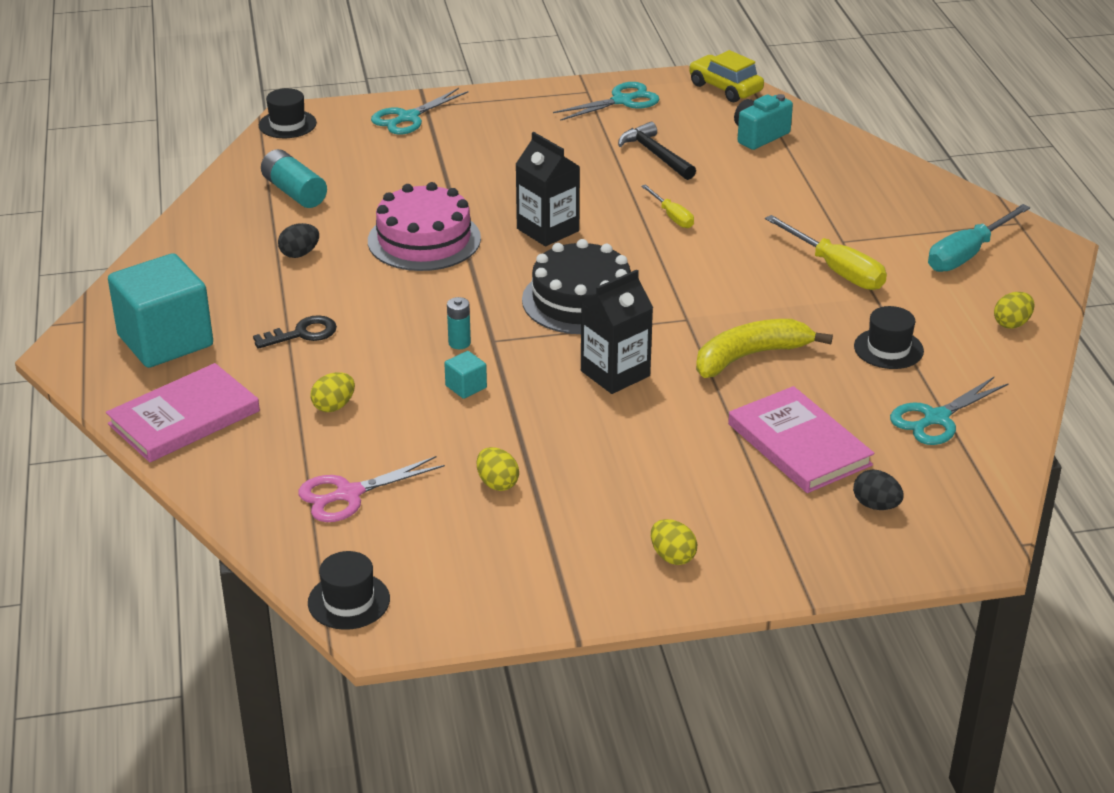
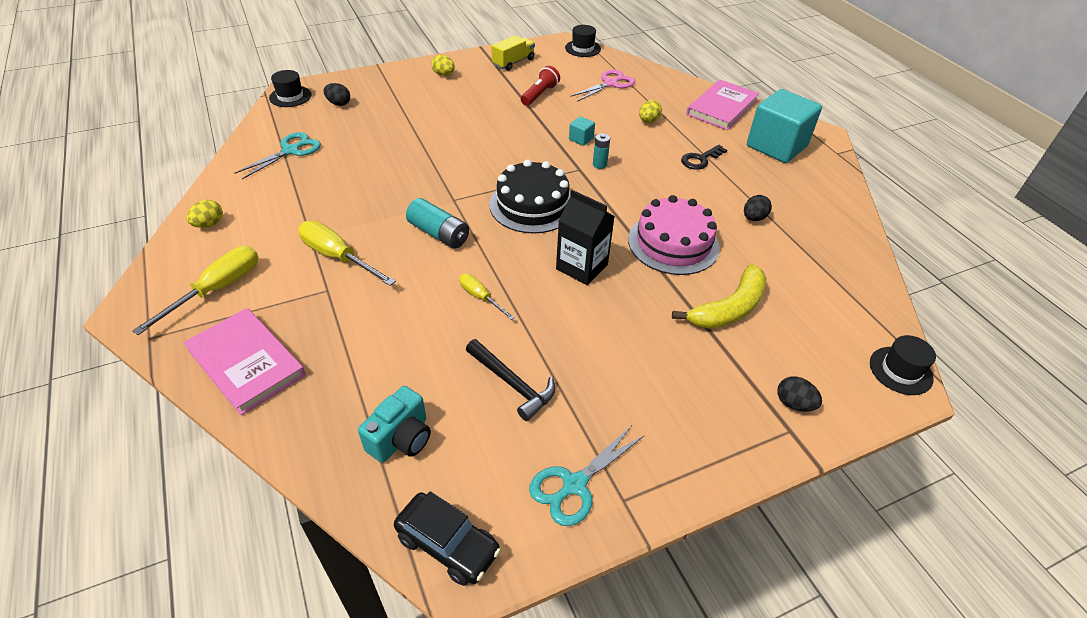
camera: 165 degrees right, 10 degrees up
turquoise battery [261,149,327,208] -> turquoise battery moved to [406,198,469,249]
turquoise scissors [371,88,469,135] -> black egg [777,376,822,412]
yellow egg [477,447,519,491] -> red flashlight [521,66,560,106]
black carton [581,270,653,394] -> none
yellow car [689,50,764,102] -> black car [394,491,501,586]
yellow banana [696,319,833,378] -> yellow banana moved to [672,264,766,329]
pink book [728,386,874,493] -> pink book moved to [184,308,306,415]
black hat [854,306,924,369] -> black hat moved to [269,70,312,107]
turquoise screwdriver [928,204,1030,272] -> yellow screwdriver [132,246,259,335]
none -> yellow truck [492,35,535,71]

